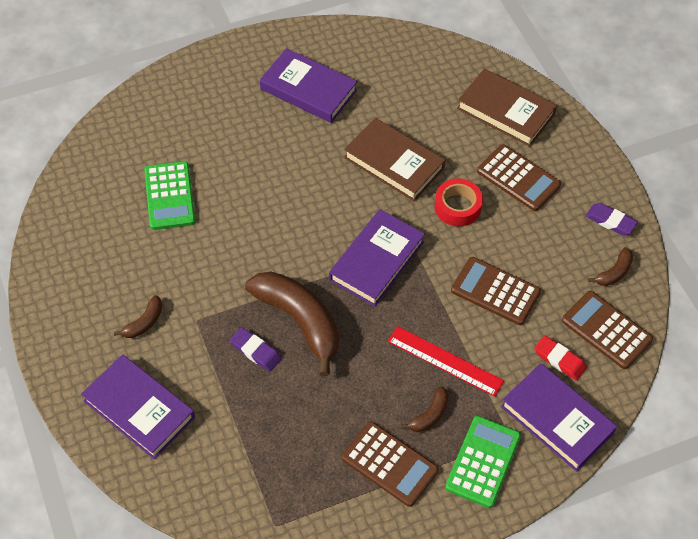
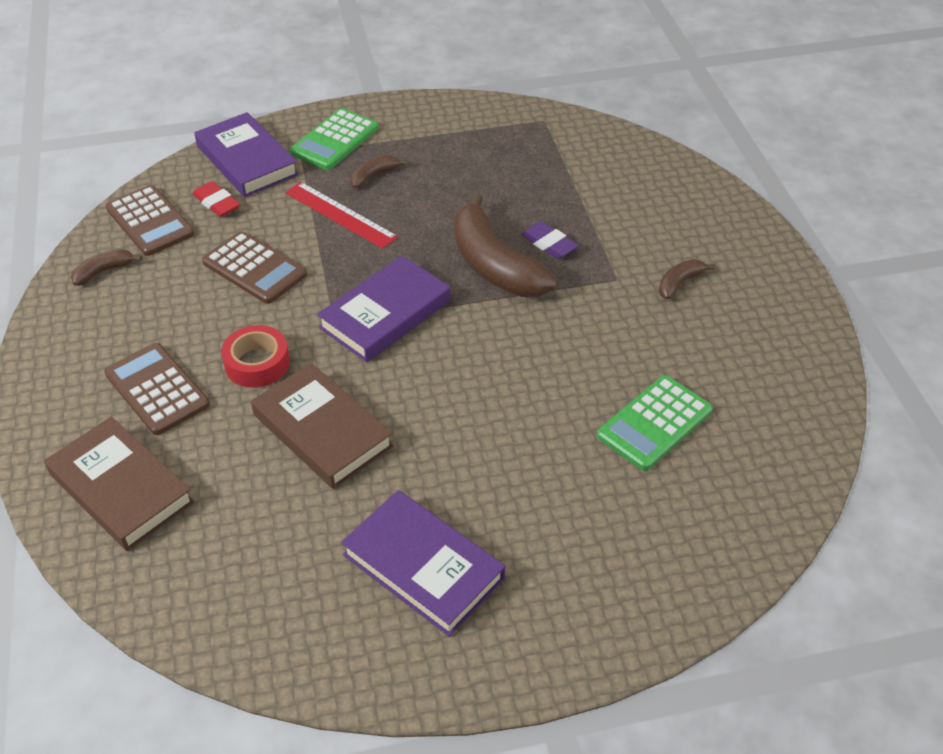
camera: 170 degrees left, 10 degrees down
purple book [81,354,195,459] -> none
green calculator [144,161,195,230] -> green calculator turned 135 degrees counterclockwise [597,375,713,471]
brown calculator [342,422,439,507] -> none
purple eraser [586,203,638,236] -> none

